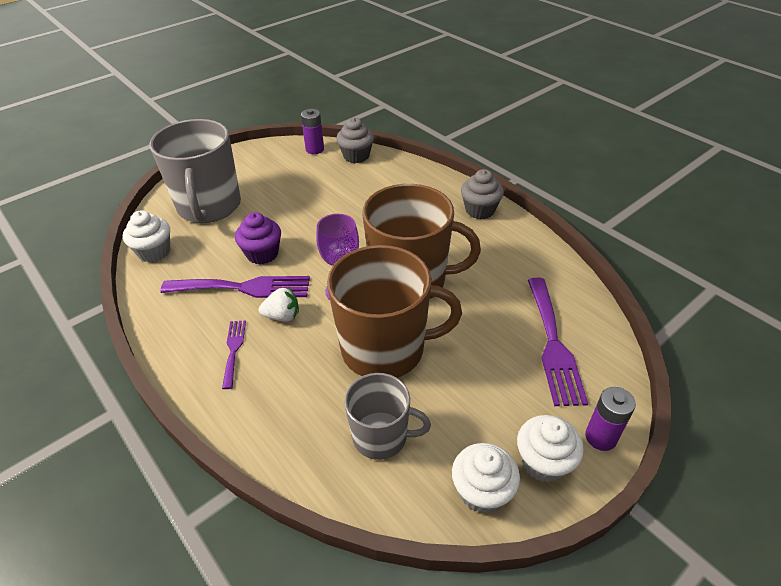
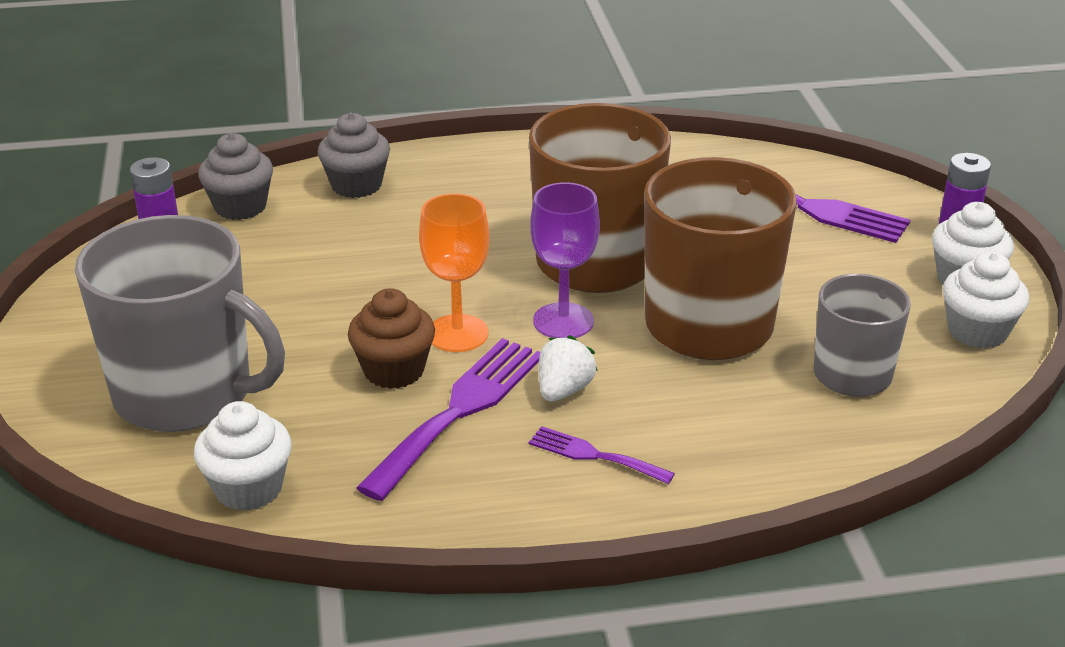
camera: 60 degrees left, 10 degrees down
purple cupcake [235,212,281,265] -> brown cupcake [348,288,435,389]
grey cupcake [461,169,504,219] -> grey cupcake moved to [318,113,390,198]
none -> orange goblet [419,193,489,352]

